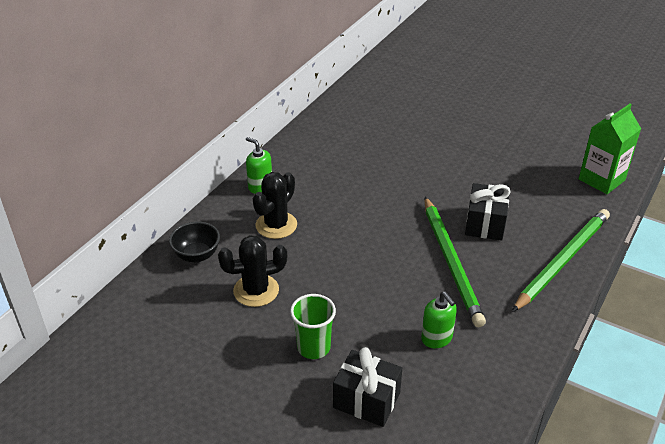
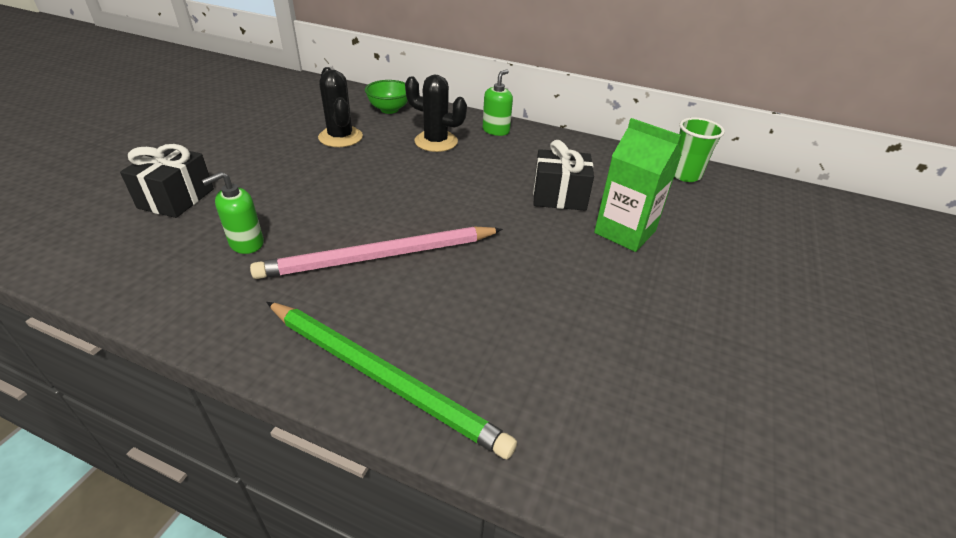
camera: 80 degrees right, 0 degrees up
black bowl [169,222,220,262] -> green bowl [365,80,408,114]
green cup [290,294,336,359] -> green cup moved to [674,117,725,182]
green pencil [424,197,486,327] -> pink pencil [250,227,503,279]
black gift [465,183,511,241] -> black gift moved to [533,140,594,211]
green carton [579,103,641,194] -> green carton moved to [594,118,681,252]

